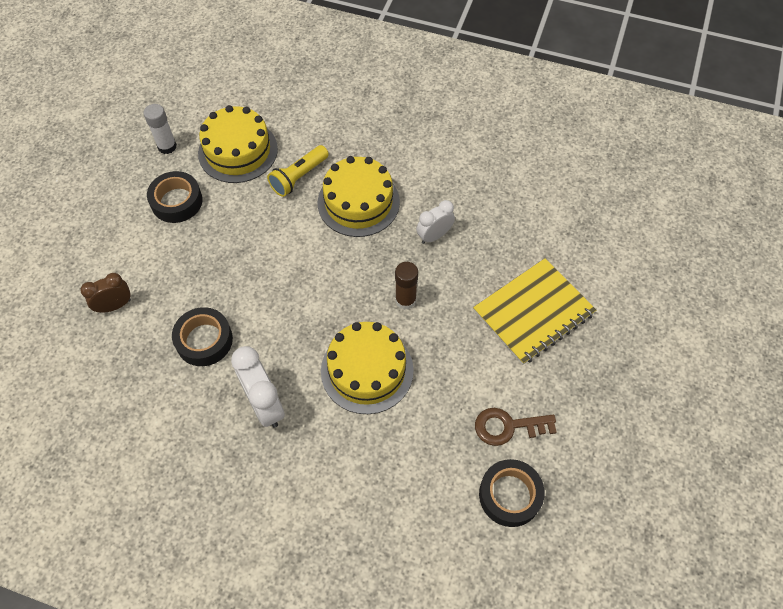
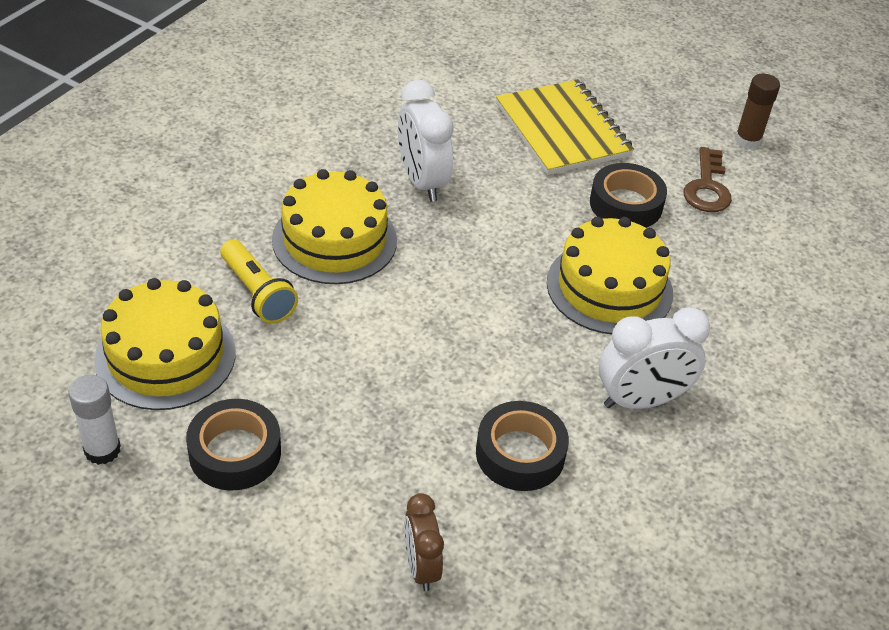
camera: 80 degrees left, 15 degrees down
brown glue stick [395,262,418,310] -> brown glue stick moved to [735,74,780,149]
white clock [416,200,455,244] -> white clock [398,80,454,202], size x1.57
black tape [479,459,545,527] -> black tape moved to [590,163,667,228]

